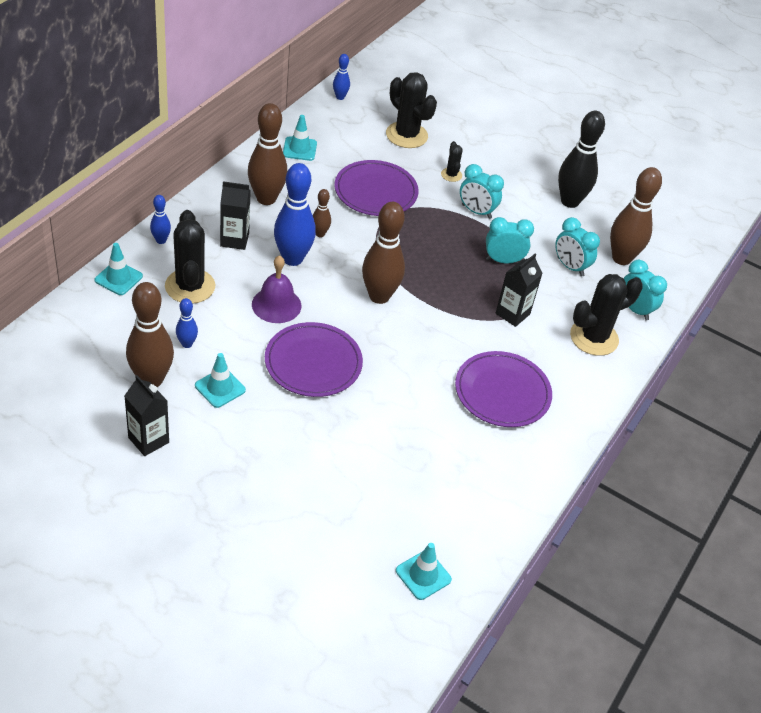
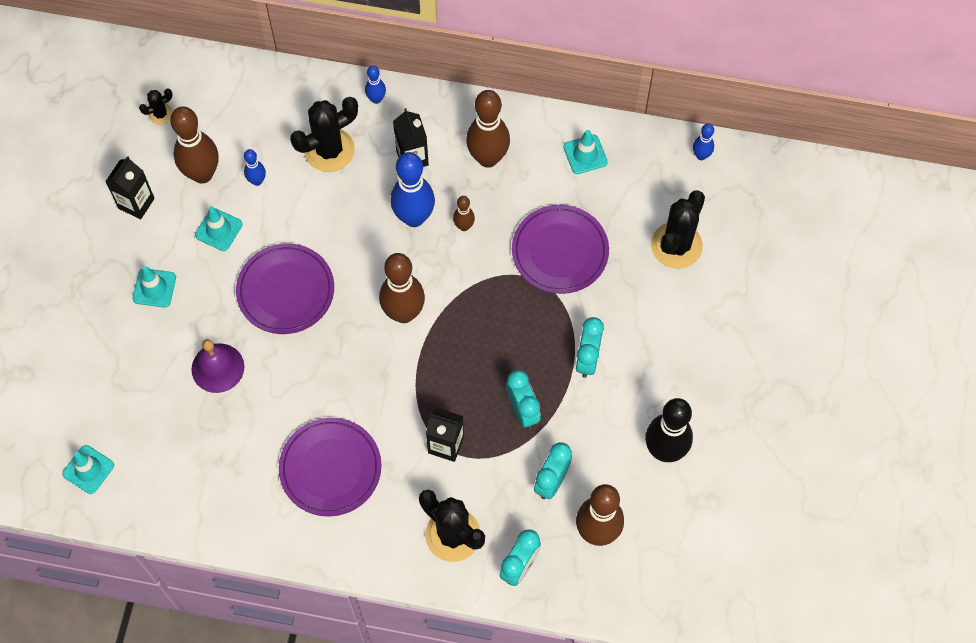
camera: 75 degrees right, 20 degrees up
turquoise traffic cone [95,243,143,295] -> turquoise traffic cone moved to [133,266,176,308]
purple bell [252,255,301,323] -> purple bell moved to [191,339,244,393]
black cactus [441,141,463,182] -> black cactus moved to [139,88,173,125]

